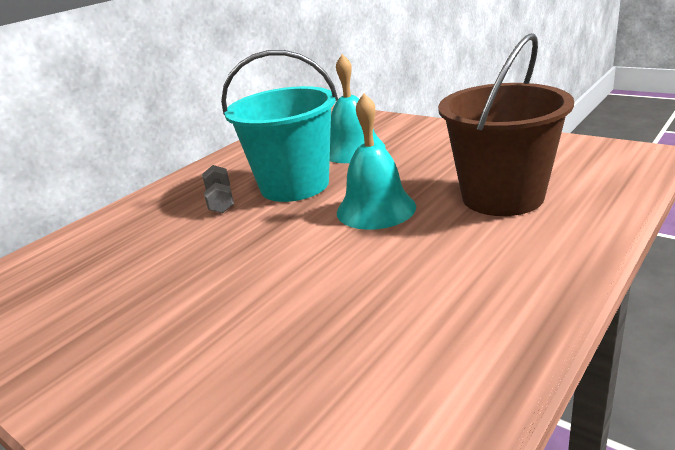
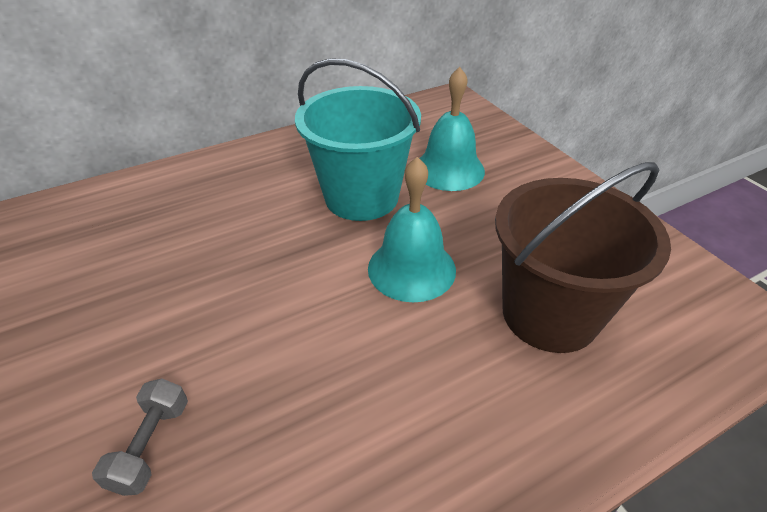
camera: 20 degrees right, 15 degrees up
grey dumbbell [202,165,234,213] -> grey dumbbell moved to [92,379,188,496]

